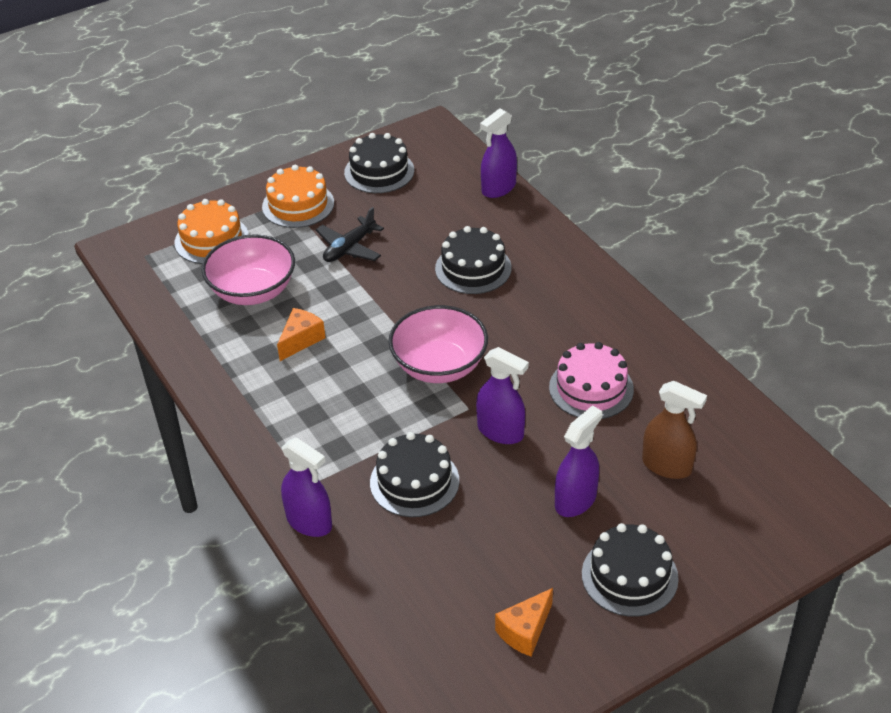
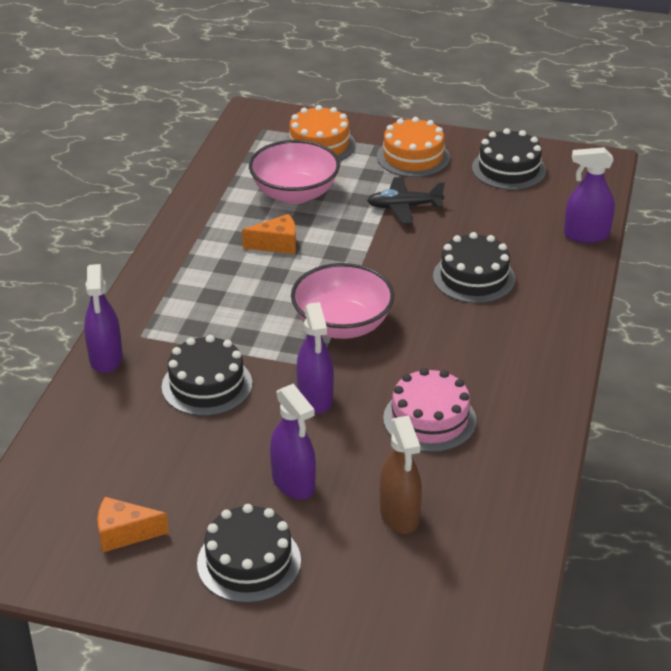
camera: 45 degrees right, 5 degrees down
purple spray bottle [555,405,602,517] -> purple spray bottle turned 60 degrees clockwise [270,384,316,500]

